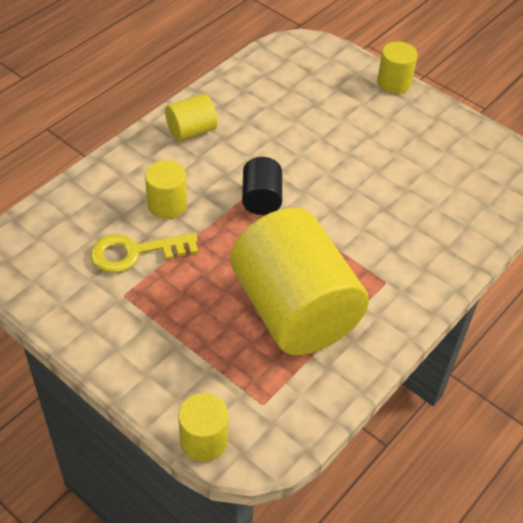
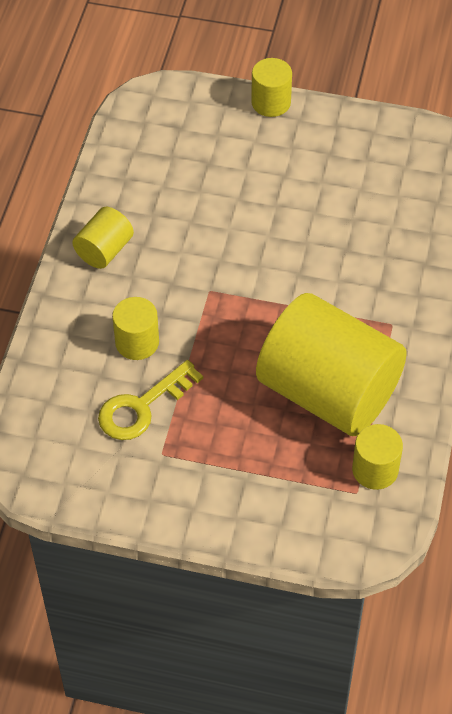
camera: 25 degrees left, 5 degrees up
yellow cylinder [178,393,229,462] -> yellow cylinder moved to [352,424,403,490]
black cylinder [242,157,282,215] -> none

